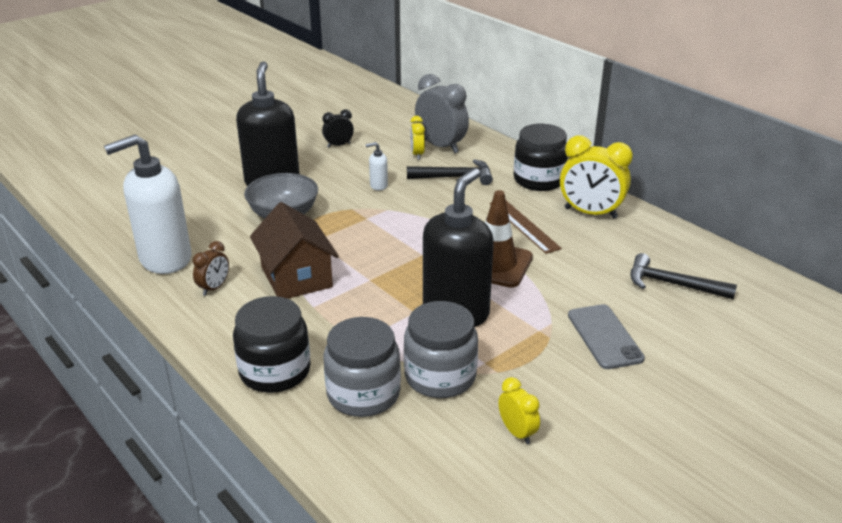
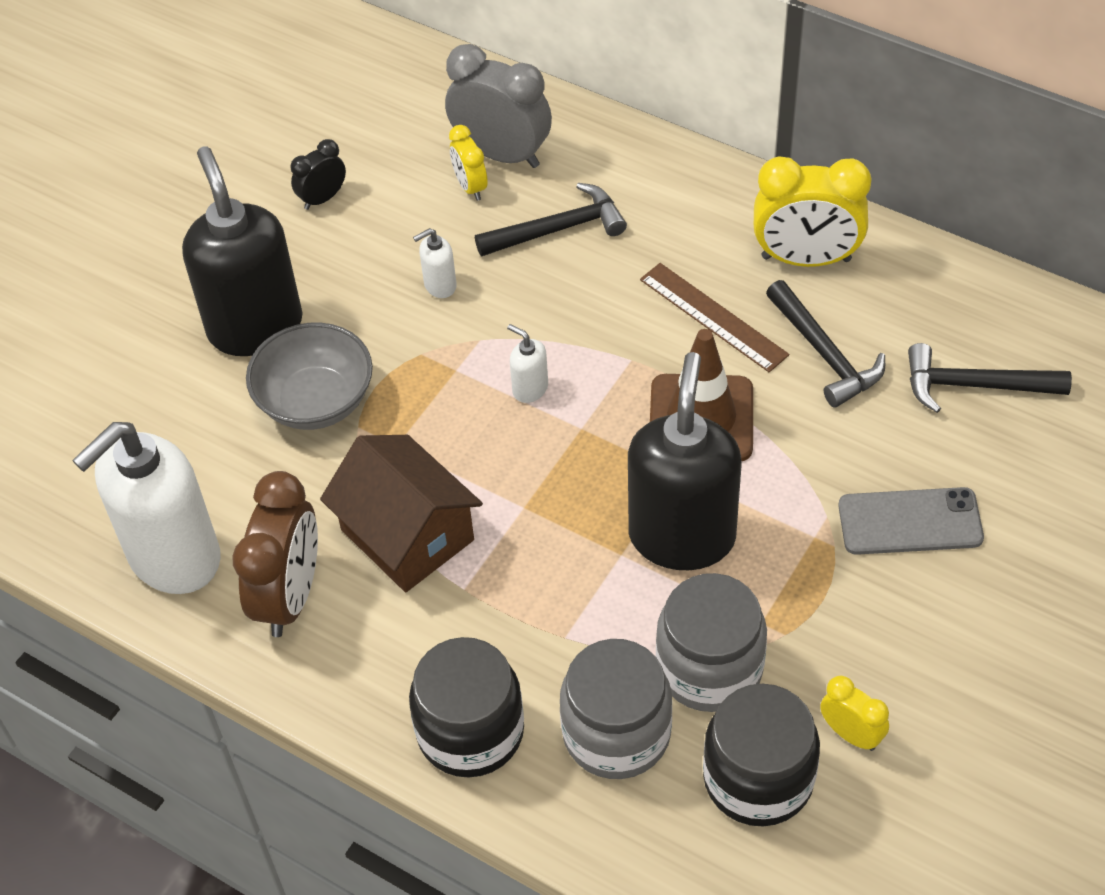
camera: 15 degrees left, 20 degrees up
brown clock [193,241,229,296] -> brown clock [232,471,318,637], size x1.91
black jar [513,124,568,191] -> black jar moved to [703,684,820,826]
grey phone [568,304,645,369] -> grey phone turned 60 degrees counterclockwise [838,487,984,555]
none -> white soap dispenser [507,324,548,403]
none -> black hammer [766,280,885,408]

